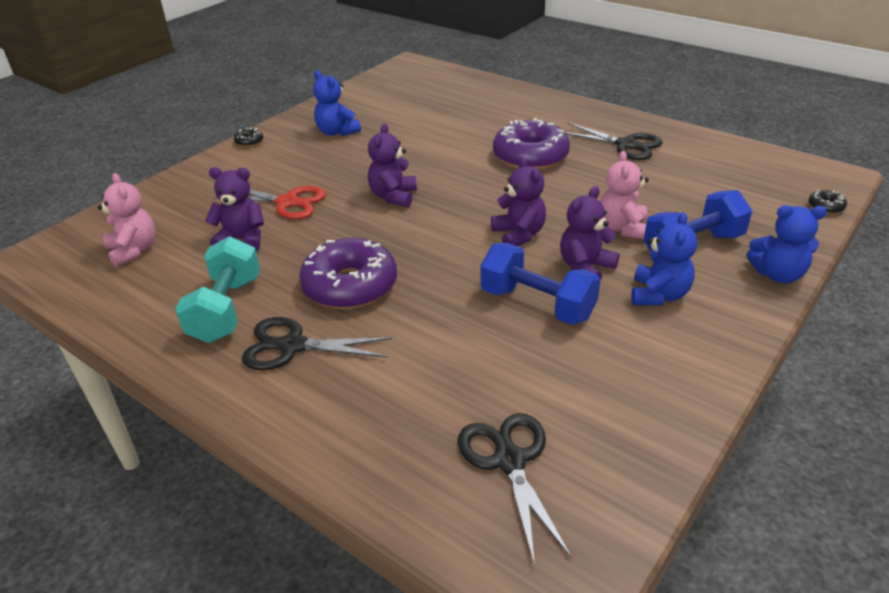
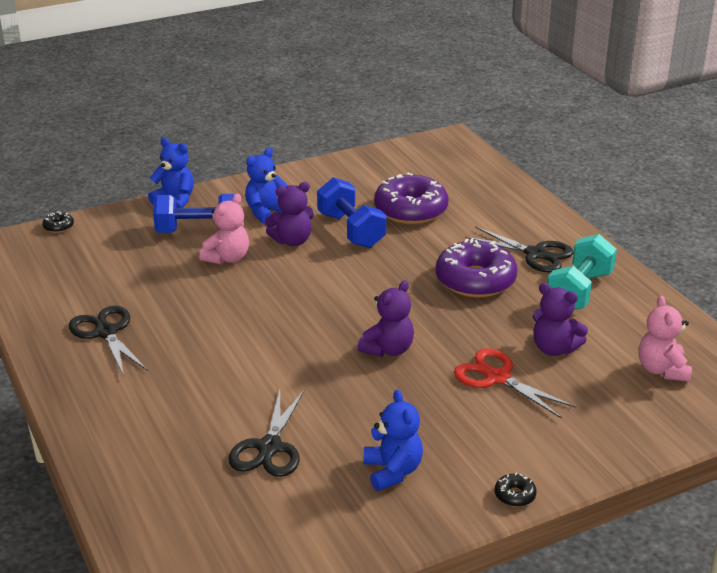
camera: 155 degrees left, 5 degrees down
black scissors [458,413,572,566] -> black scissors moved to [228,389,305,477]
purple teddy bear [491,156,546,246] -> none
purple donut [493,118,570,170] -> purple donut moved to [374,173,448,224]

